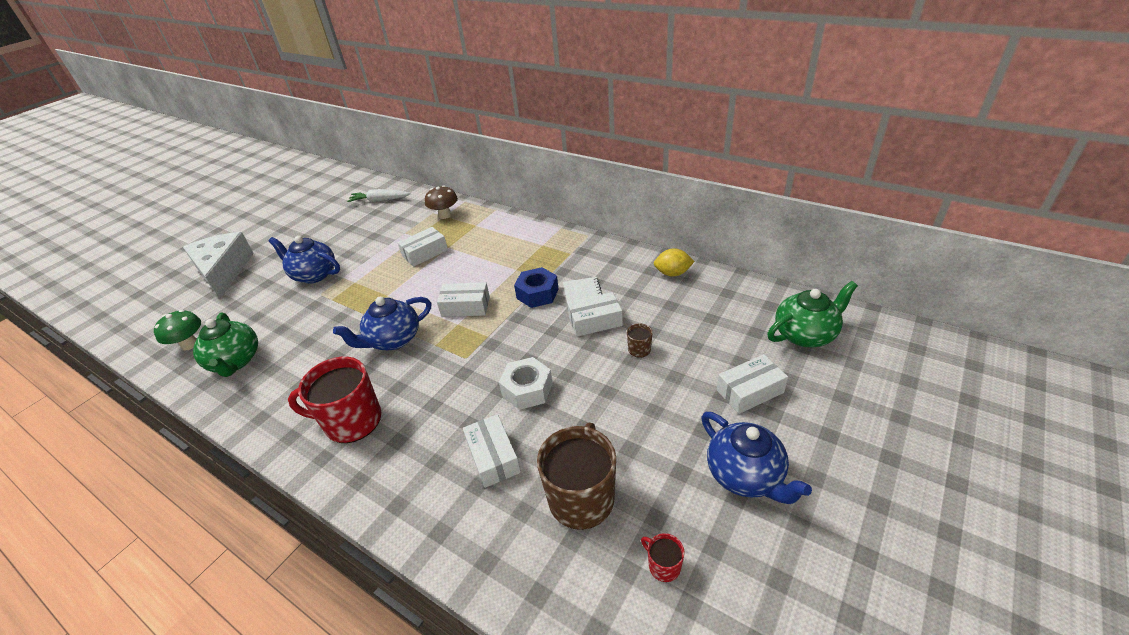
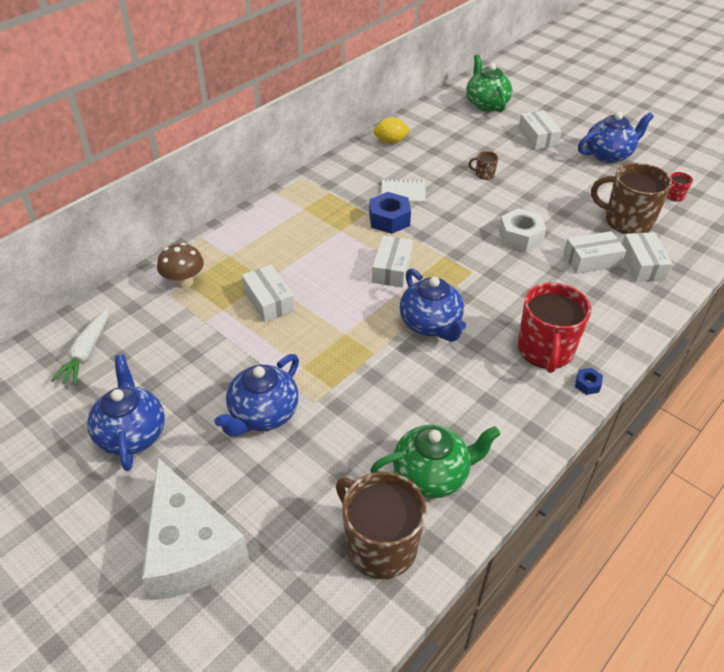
camera: 85 degrees left, 5 degrees up
green mushroom [154,310,201,351] -> brown mug [336,472,426,579]
white cheese [183,232,254,299] -> white cheese turned 105 degrees counterclockwise [142,458,249,600]
white box [567,292,623,337] -> white box moved to [622,232,672,281]
yellow lemon [654,248,695,277] -> yellow lemon turned 75 degrees clockwise [373,117,410,144]
none -> blue teapot [87,355,165,471]
none -> blue nut [575,368,603,395]

